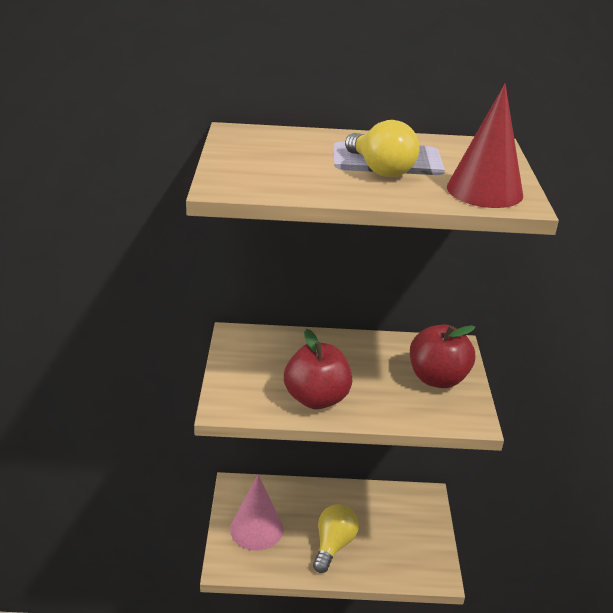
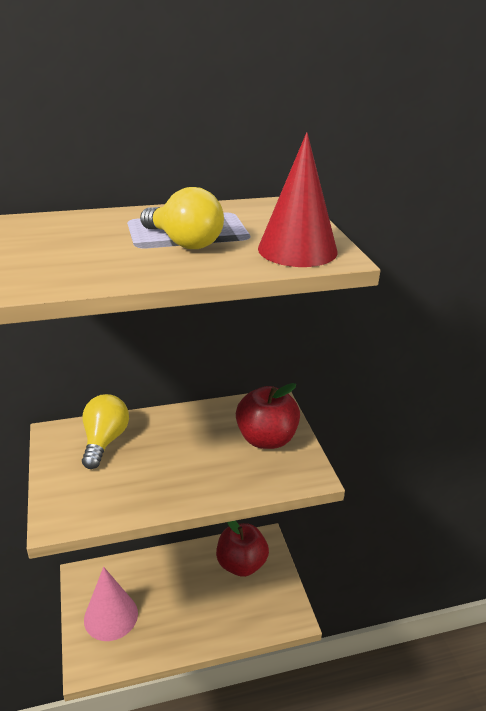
camera: 15 degrees left, 0 degrees up
red apple [284,329,352,409] -> red apple moved to [216,521,269,577]
yellow light bulb [313,504,359,573] -> yellow light bulb moved to [82,394,129,469]

